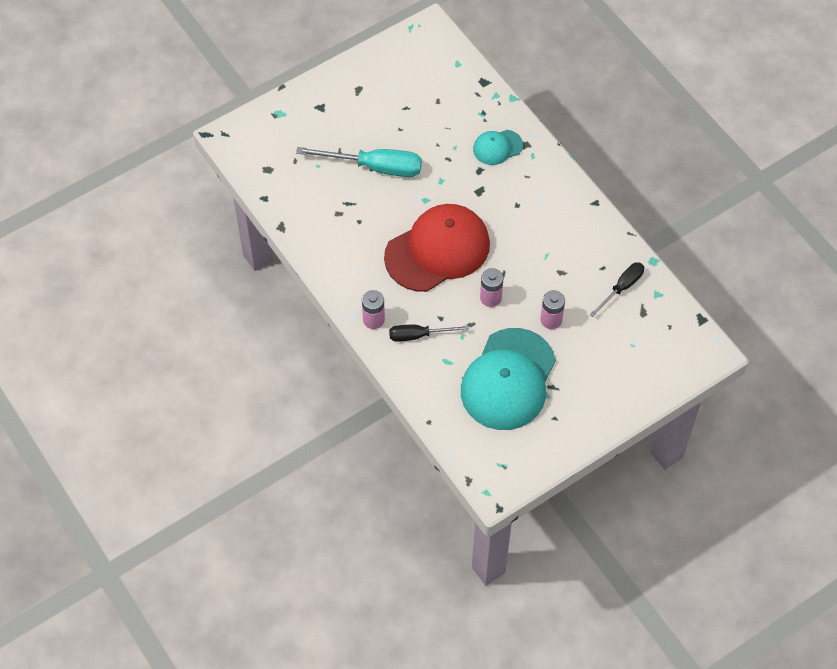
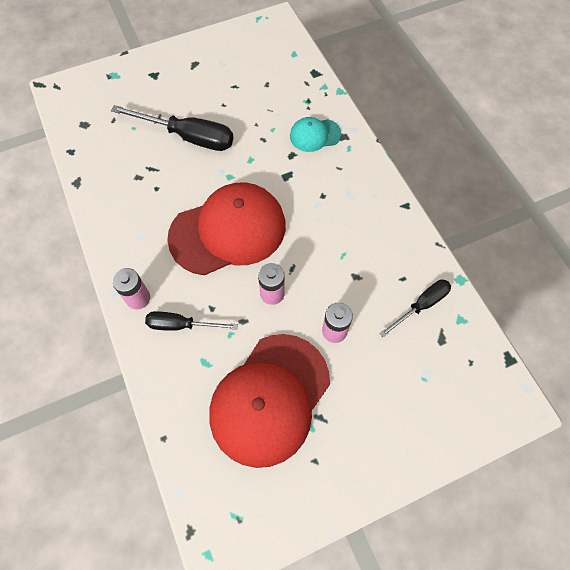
camera: 10 degrees right, 5 degrees up
turquoise screwdriver [296,147,422,177] -> black screwdriver [111,105,234,151]
turquoise cap [461,328,556,430] -> red cap [209,334,330,468]

